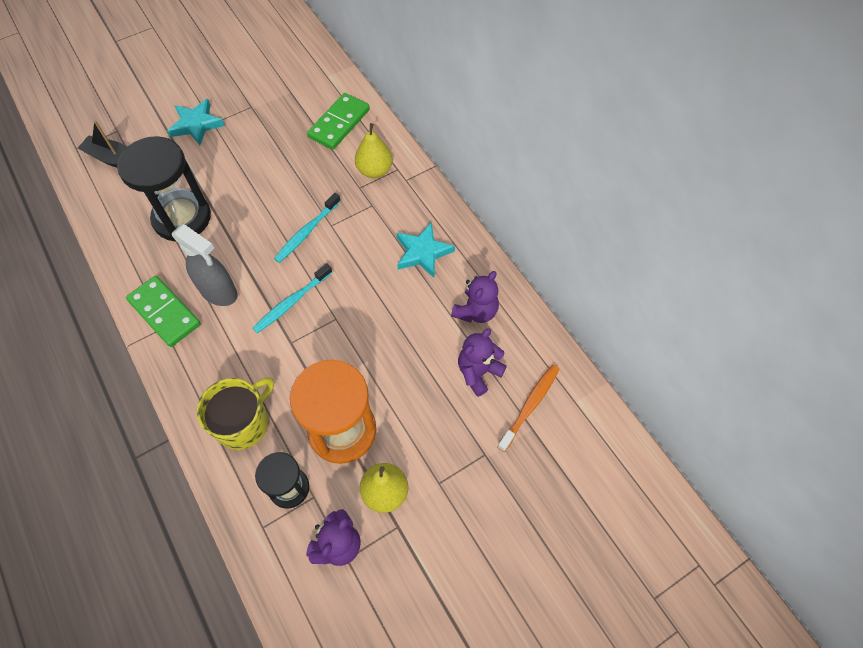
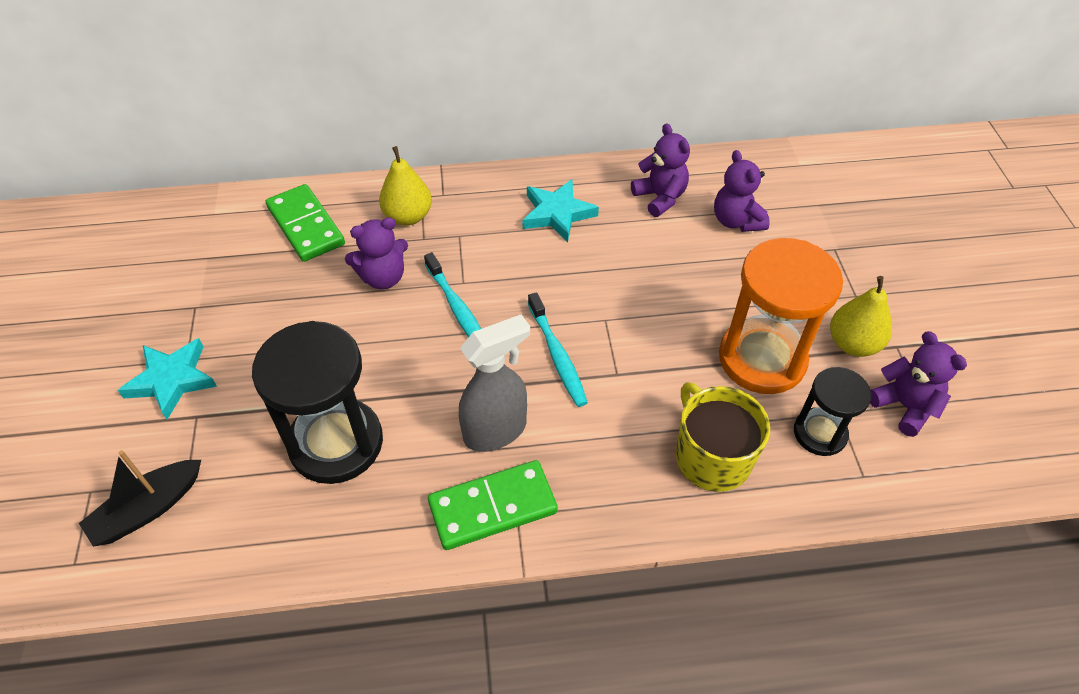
camera: 65 degrees left, 10 degrees down
orange toothbrush [497,365,559,452] -> none
none -> purple teddy bear [345,217,408,289]

